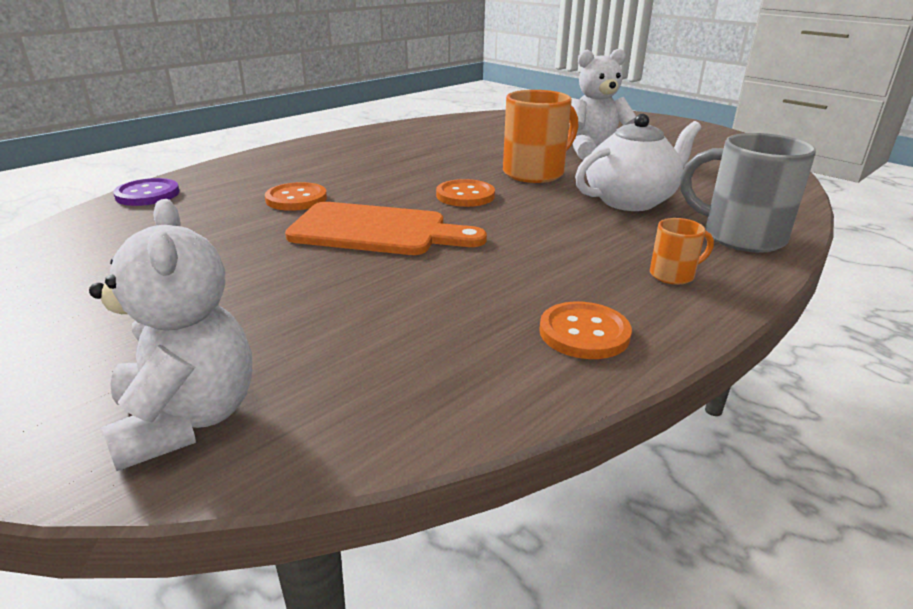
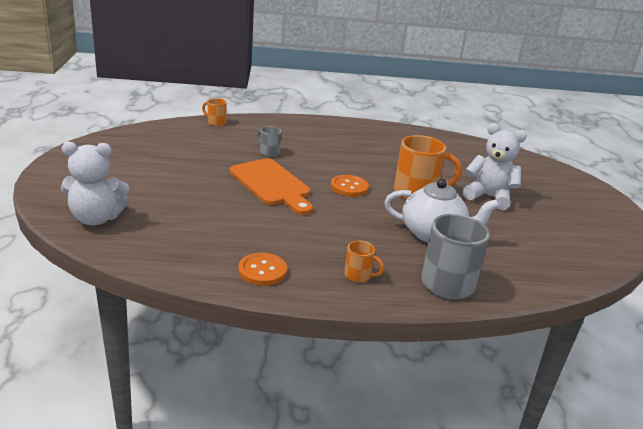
camera: 40 degrees right, 0 degrees up
white teddy bear [89,199,252,471] -> white teddy bear turned 60 degrees clockwise [61,142,129,226]
purple button [113,178,180,206] -> orange mug [202,98,227,126]
orange button [265,182,327,211] -> grey mug [257,126,281,157]

